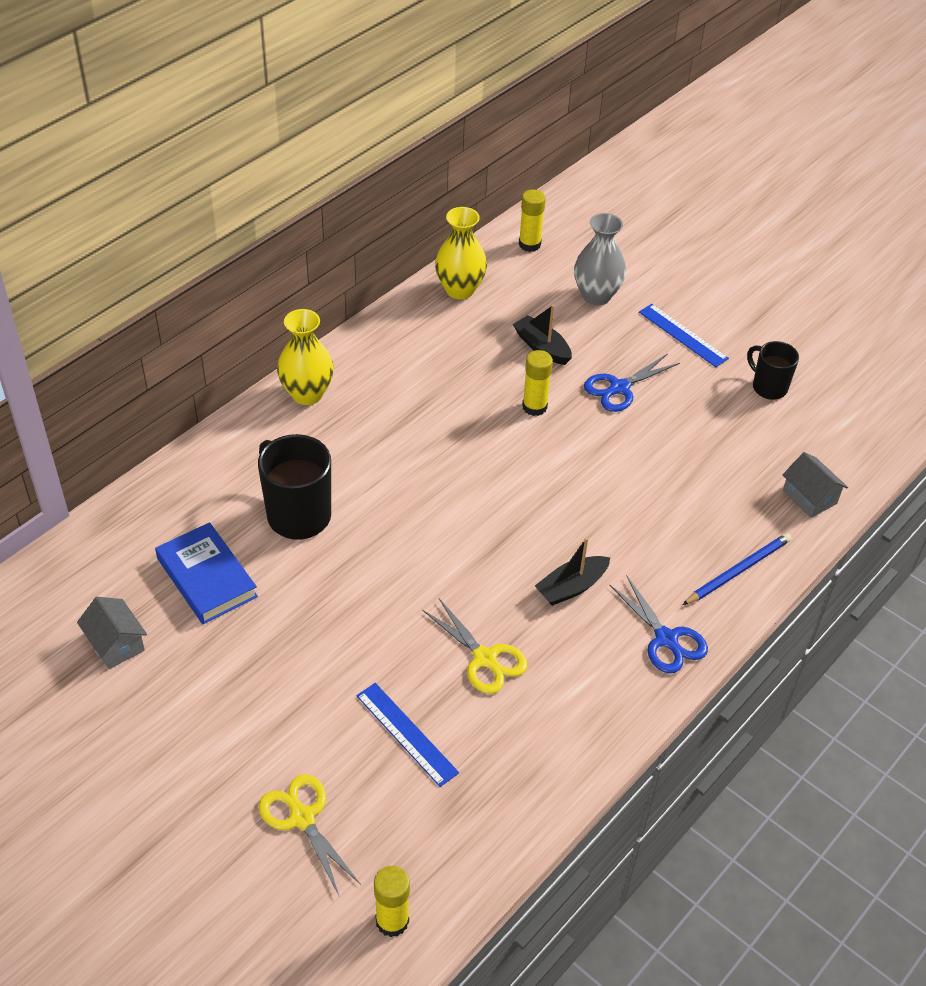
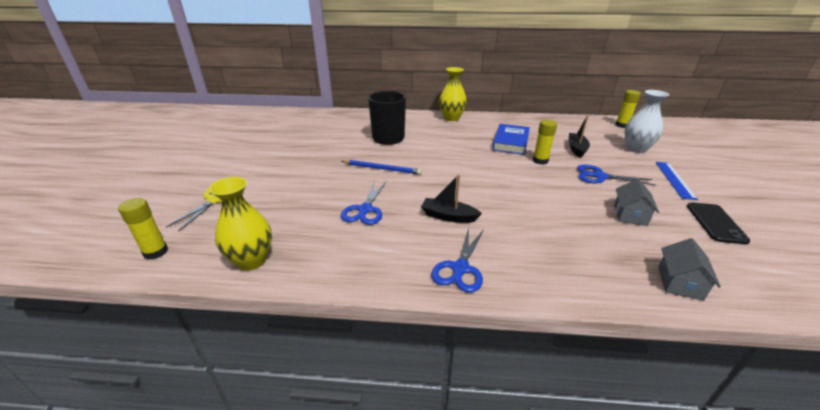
camera: 55 degrees right, 15 degrees down
grey house [77,597,147,669] -> grey house moved to [614,179,659,226]
blue book [155,522,258,624] -> blue book moved to [492,124,530,155]
blue ruler [356,683,459,787] -> none
yellow scissors [422,598,527,694] -> blue scissors [341,182,386,225]
yellow vase [435,207,487,299] -> yellow vase moved to [209,177,272,271]
grey vase [574,213,626,305] -> white vase [624,90,669,153]
blue pencil [683,533,792,605] -> blue pencil moved to [342,160,422,175]
black mug [747,341,799,400] -> black phone [687,202,750,244]

